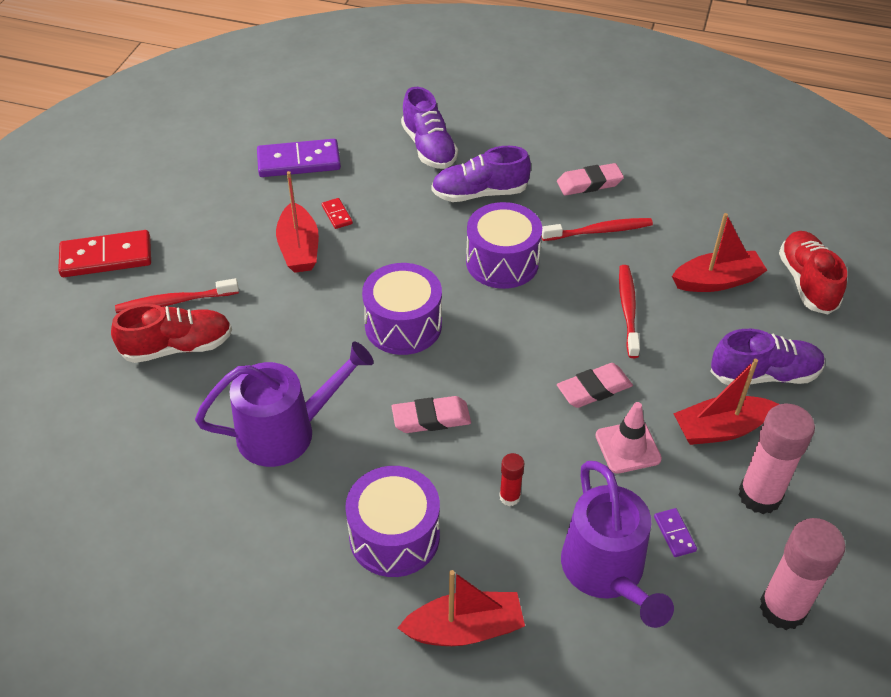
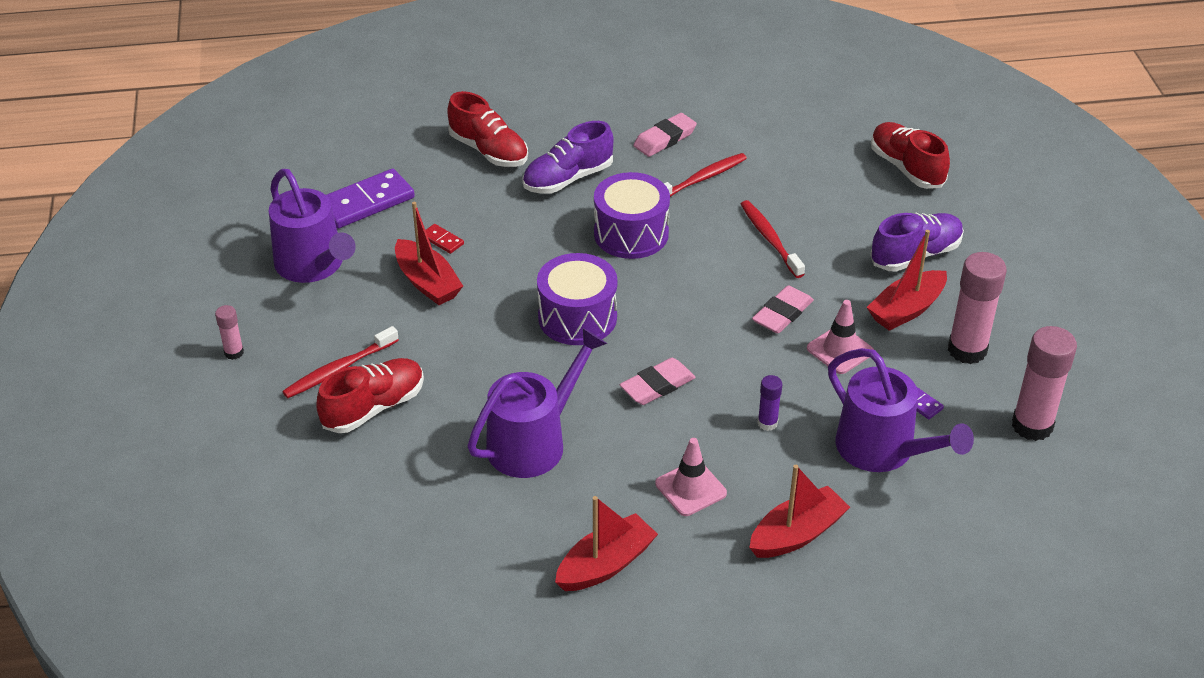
camera: 25 degrees left, 5 degrees down
red domino [58,230,151,277] -> pink glue stick [215,305,244,360]
purple drum [345,466,440,577] -> pink traffic cone [655,438,727,516]
purple shoe [401,87,458,169] -> red shoe [447,91,528,167]
red glue stick [499,453,525,506] -> purple glue stick [758,375,782,431]
red boat [672,213,767,292] -> red boat moved to [555,496,658,591]
none -> purple watering can [269,169,356,283]

